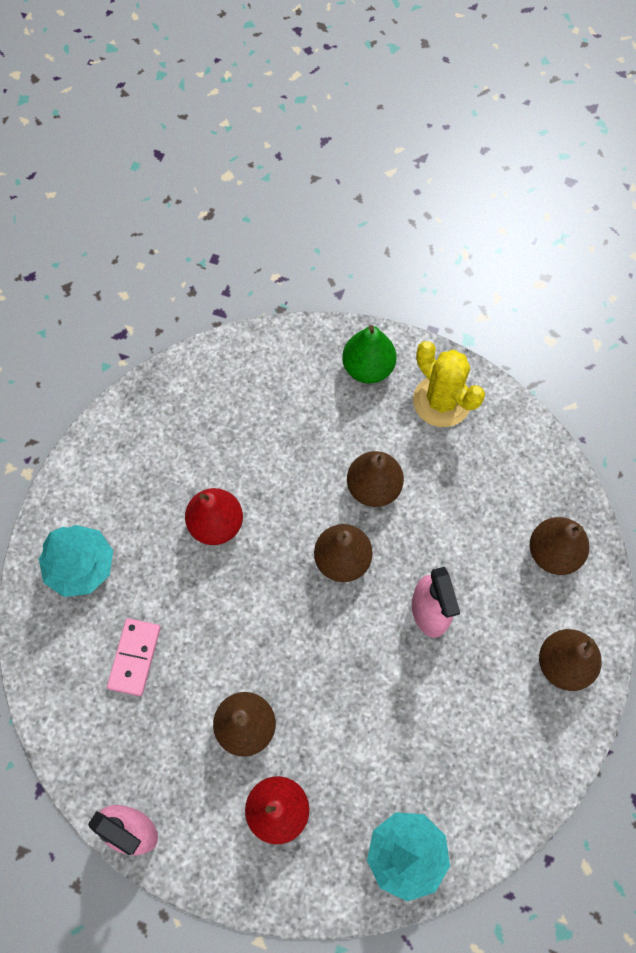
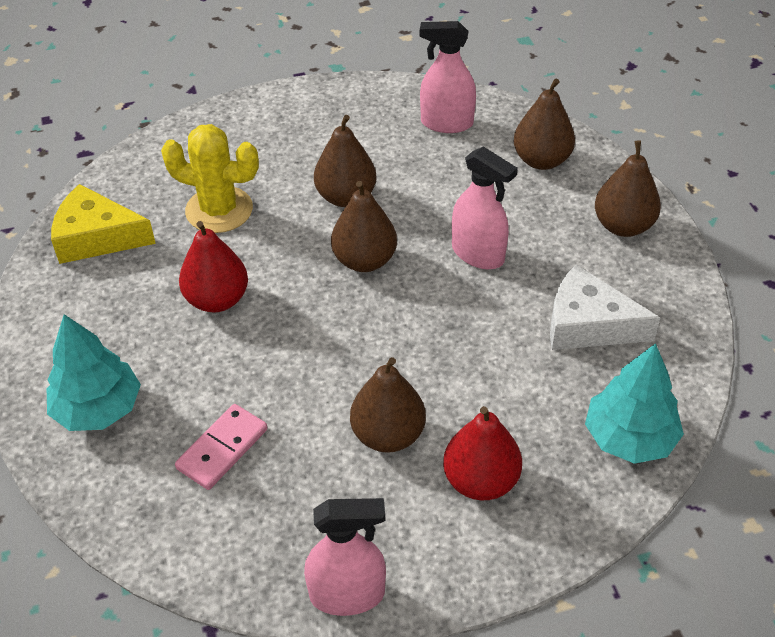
camera: 35 degrees left, 20 degrees down
pink domino [107,618,161,696] -> pink domino turned 60 degrees clockwise [175,404,268,490]
green pear [342,325,396,384] -> none
yellow cactus [413,341,485,427] -> yellow cactus moved to [161,124,259,233]
none -> yellow cheese [51,184,156,264]
none -> pink spray bottle [420,21,476,133]
none -> white cheese [550,264,660,350]

